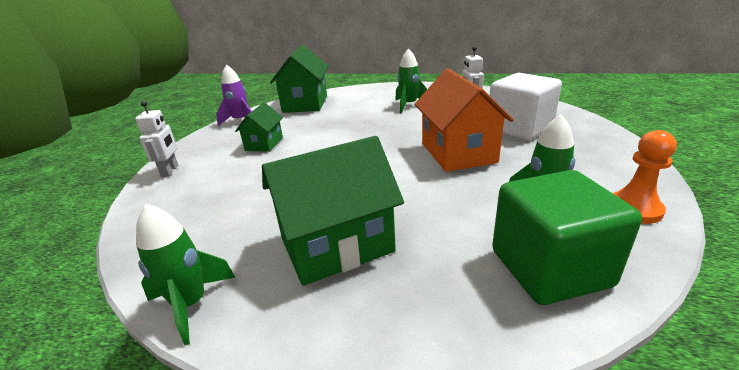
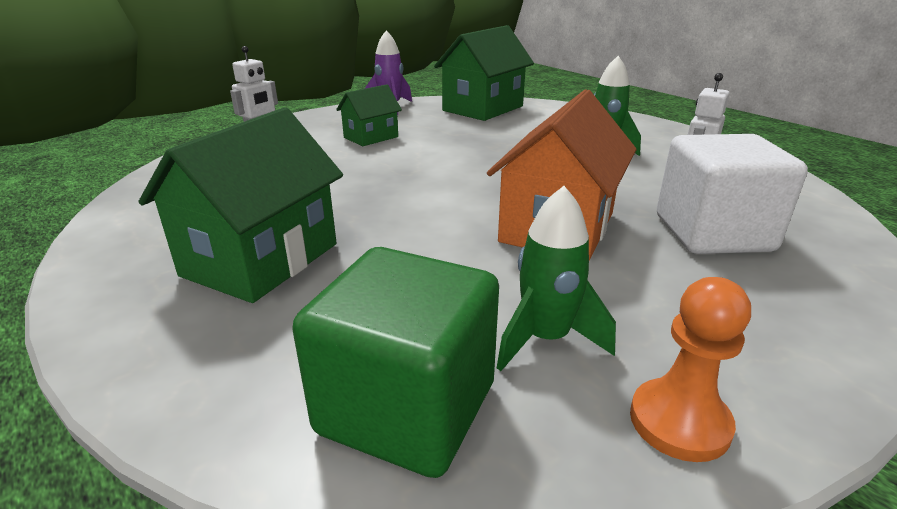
camera: 35 degrees right, 0 degrees up
green rocket [136,204,236,346] -> none
green house [262,136,404,286] -> green house turned 75 degrees counterclockwise [138,108,343,303]

